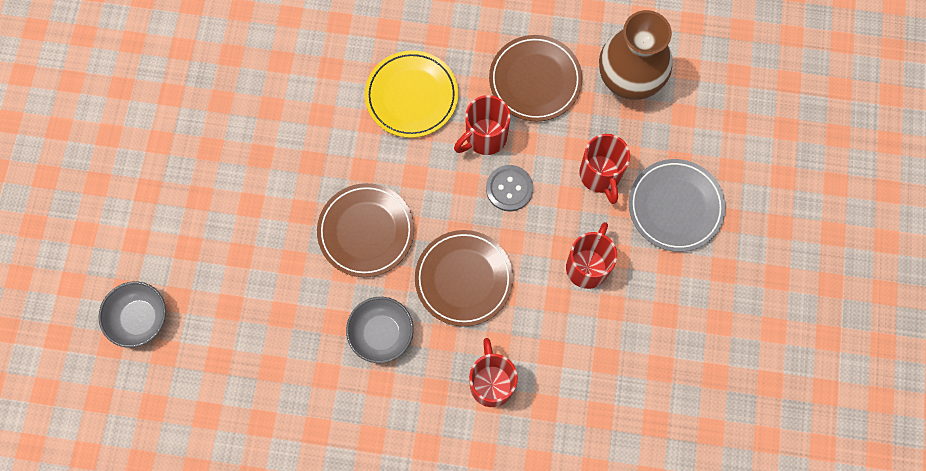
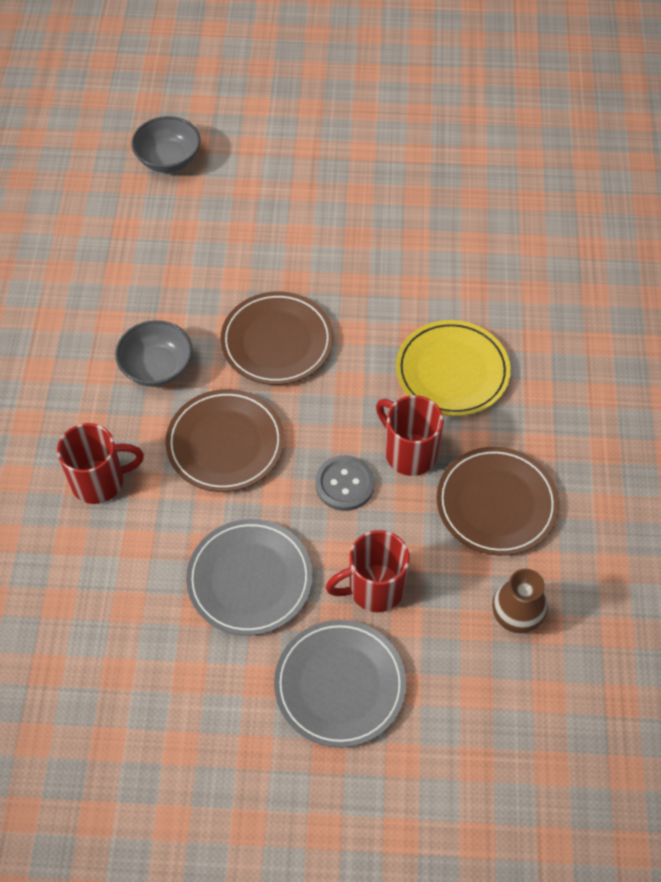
camera: 85 degrees right, 15 degrees down
red mug [566,222,617,289] -> grey plate [186,519,313,636]
brown vase [599,10,672,100] -> brown vase [492,568,548,633], size x0.56

